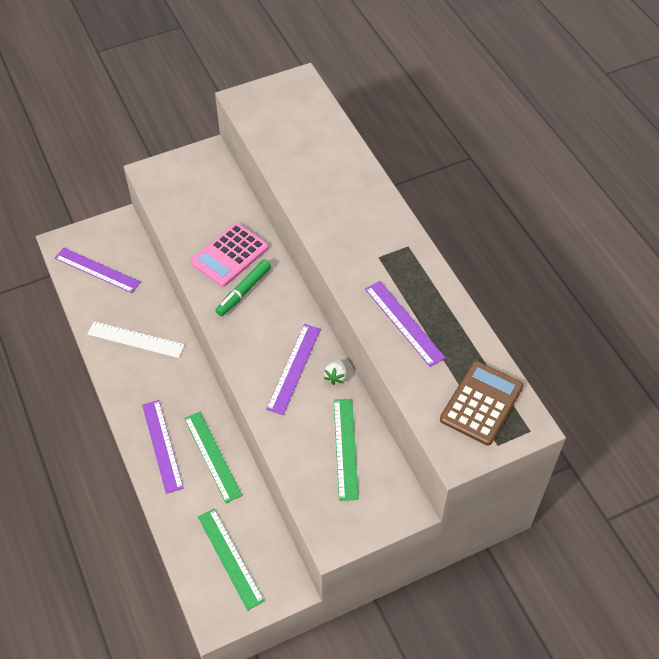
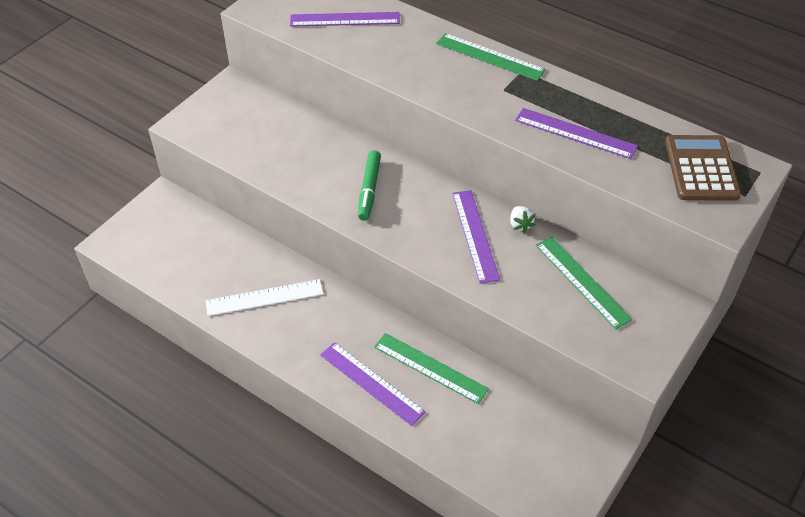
camera: 30 degrees left, 5 degrees down
purple ruler [55,248,141,293] -> purple ruler moved to [290,12,400,27]
pink calculator [190,223,269,287] -> none
green ruler [198,509,264,611] -> green ruler moved to [436,33,546,81]

